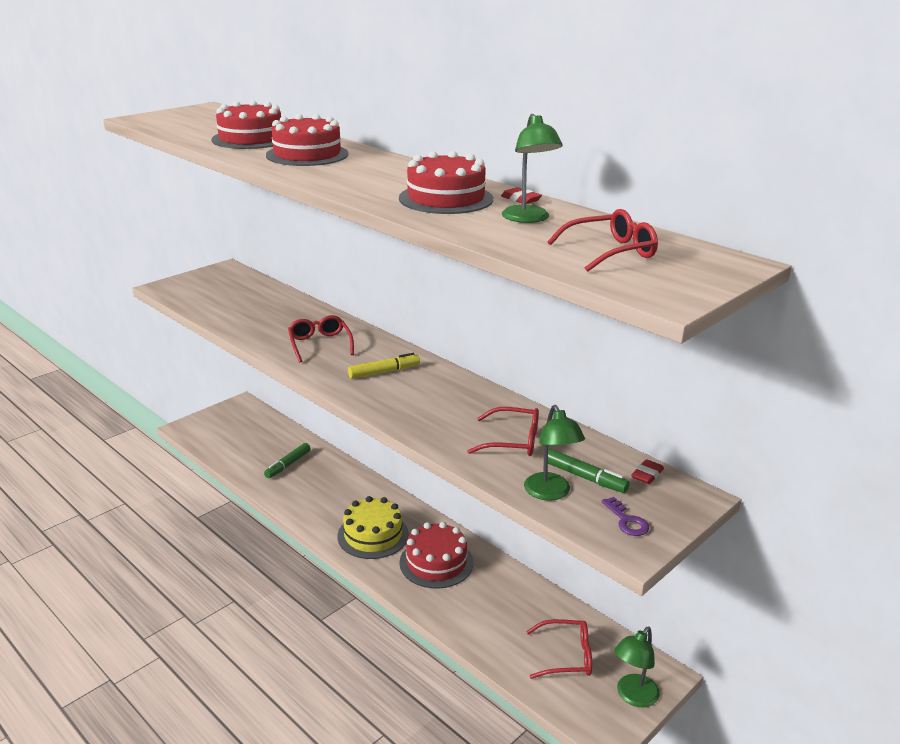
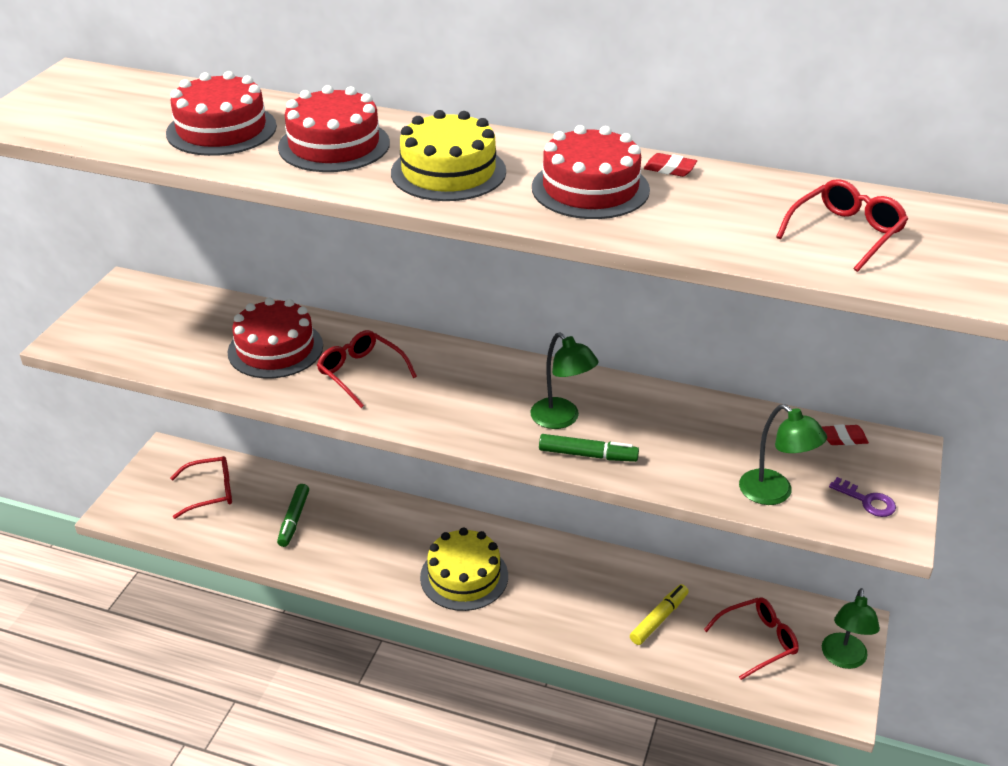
camera: 25 degrees left, 10 degrees up
yellow marker [348,353,420,379] -> yellow marker moved to [630,584,689,645]
red cake [399,522,473,589] -> red cake moved to [228,298,323,379]
red glasses [467,407,539,456] -> red glasses moved to [170,456,232,519]
green lamp [502,114,563,223] -> green lamp moved to [530,332,599,429]
green marker [548,449,630,493] -> green marker moved to [539,434,639,462]
red eraser [631,459,664,484] -> red eraser turned 75 degrees clockwise [822,424,869,445]
none -> yellow cake [391,110,506,201]

